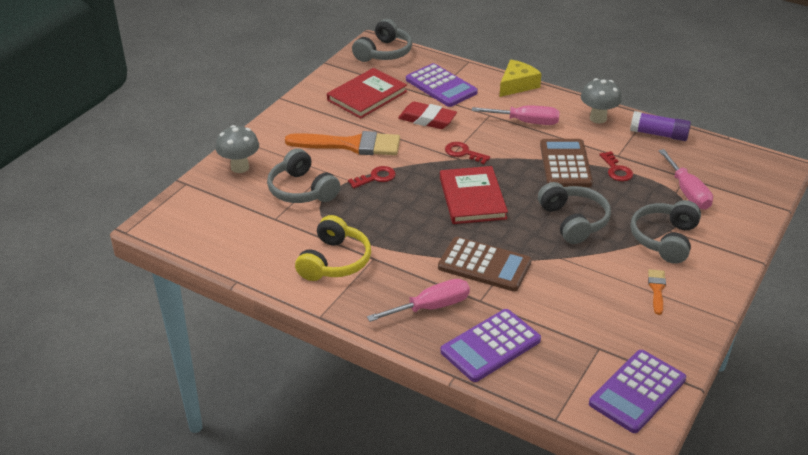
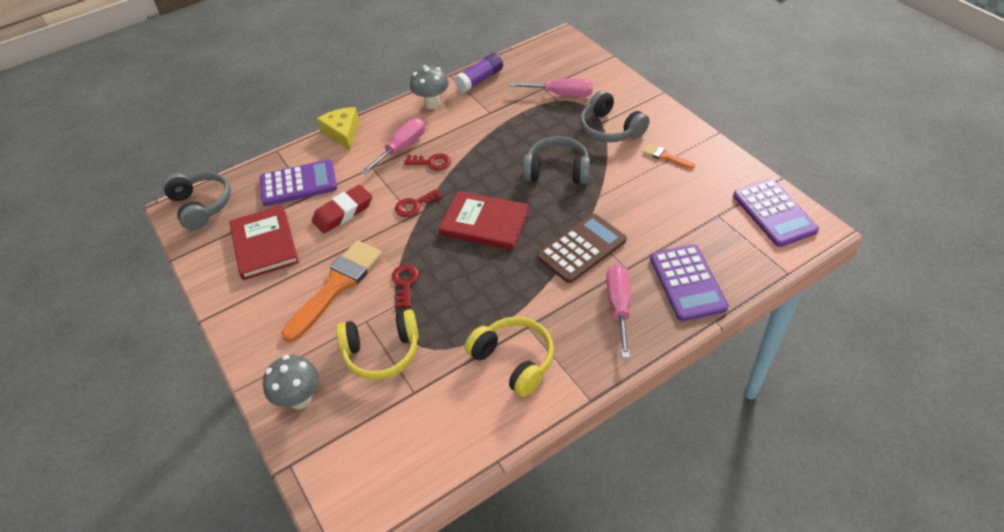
camera: 60 degrees left, 10 degrees up
grey headphones [267,148,340,203] -> yellow headphones [336,309,419,380]
brown calculator [540,139,593,187] -> none
red key [599,151,633,181] -> red key moved to [404,154,451,171]

